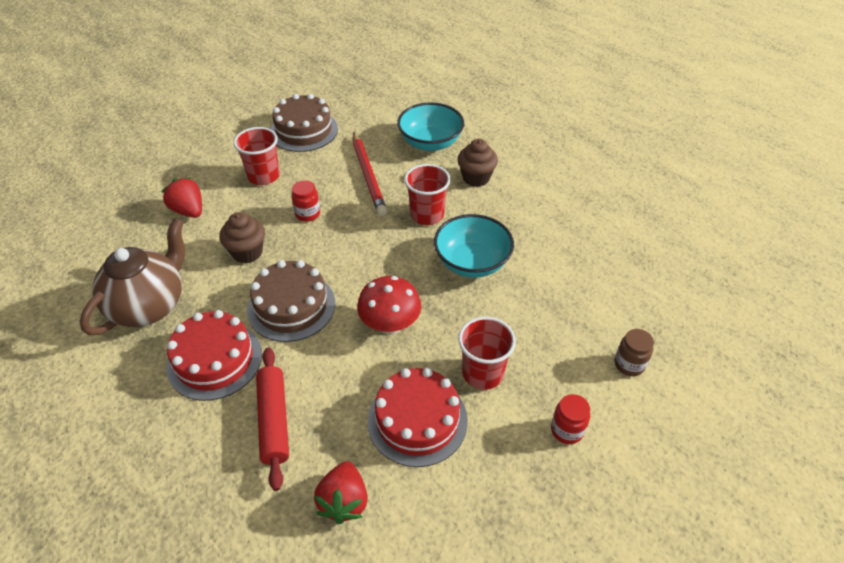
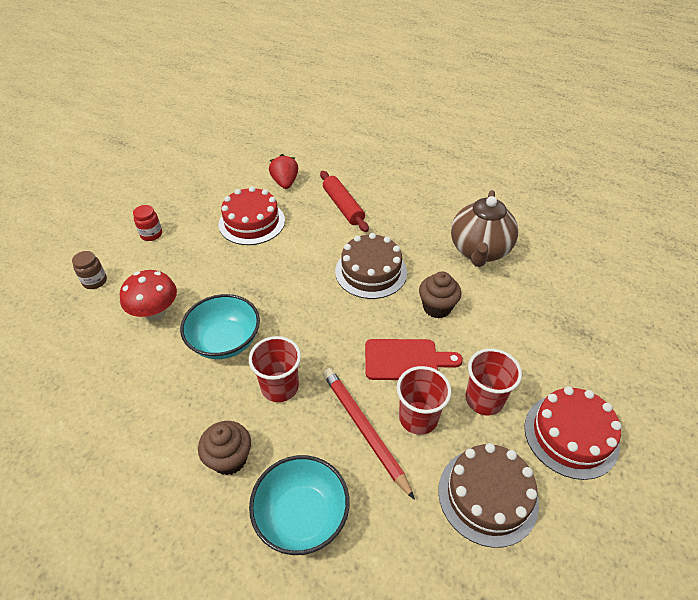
camera: 165 degrees right, 0 degrees up
red strawberry [161,177,202,218] -> none
red cake [166,310,262,401] -> red cake moved to [524,387,622,480]
red jar [291,180,320,222] -> red cutting board [365,339,463,380]
red mushroom [357,276,421,335] -> red mushroom moved to [120,270,177,321]
red cup [458,317,516,390] -> red cup moved to [397,366,452,435]

